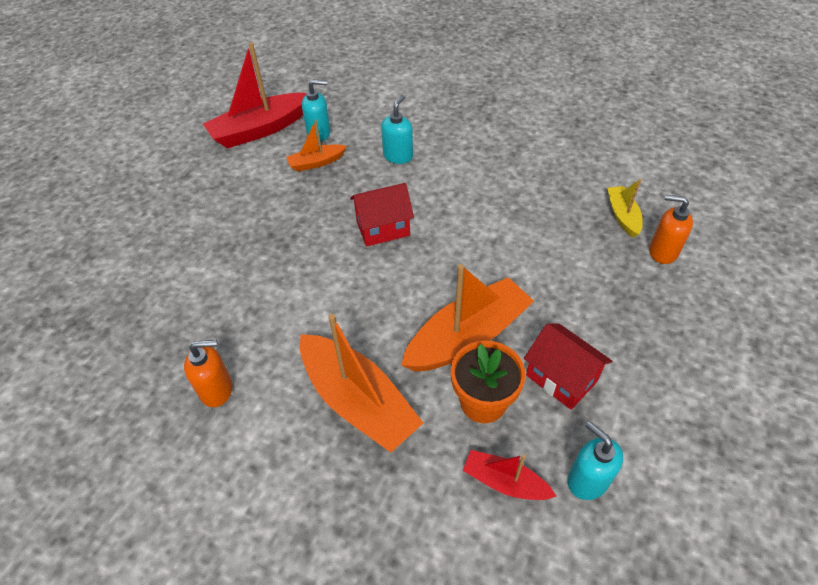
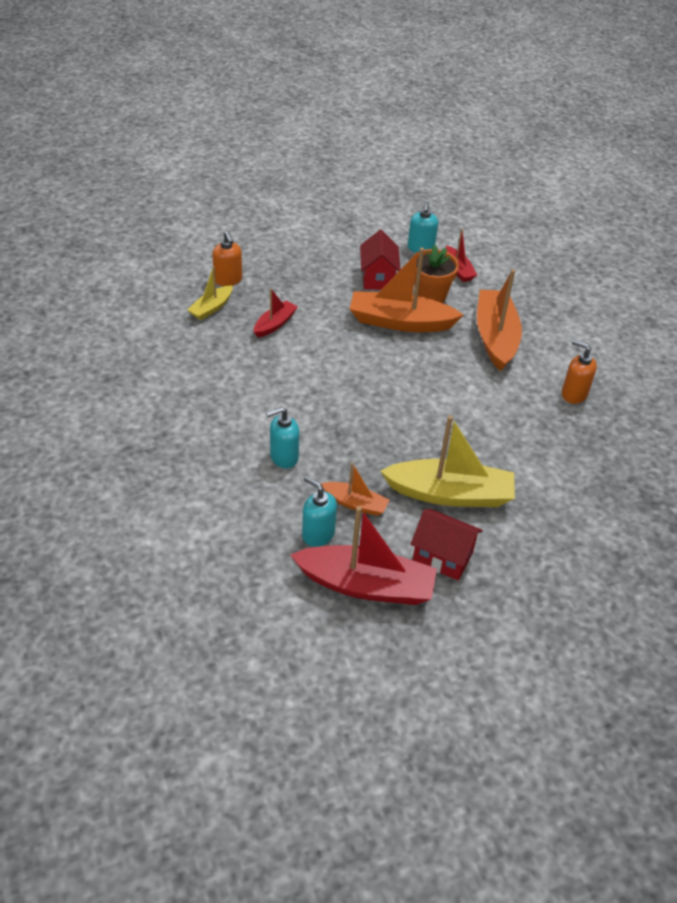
camera: 140 degrees left, 5 degrees down
red house [350,183,414,247] -> red house moved to [411,509,483,580]
none -> red boat [254,288,298,338]
none -> yellow boat [380,415,515,507]

